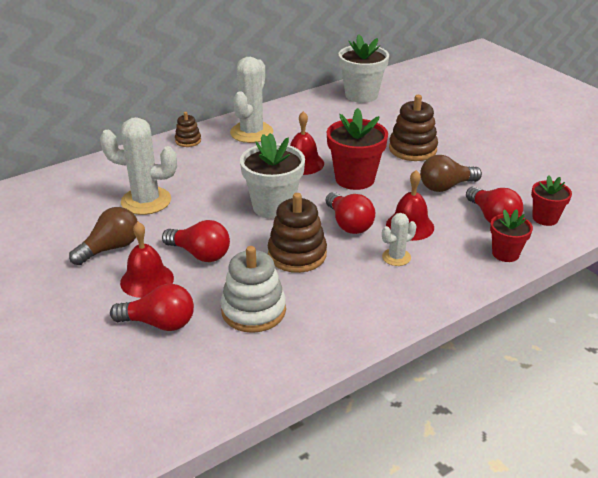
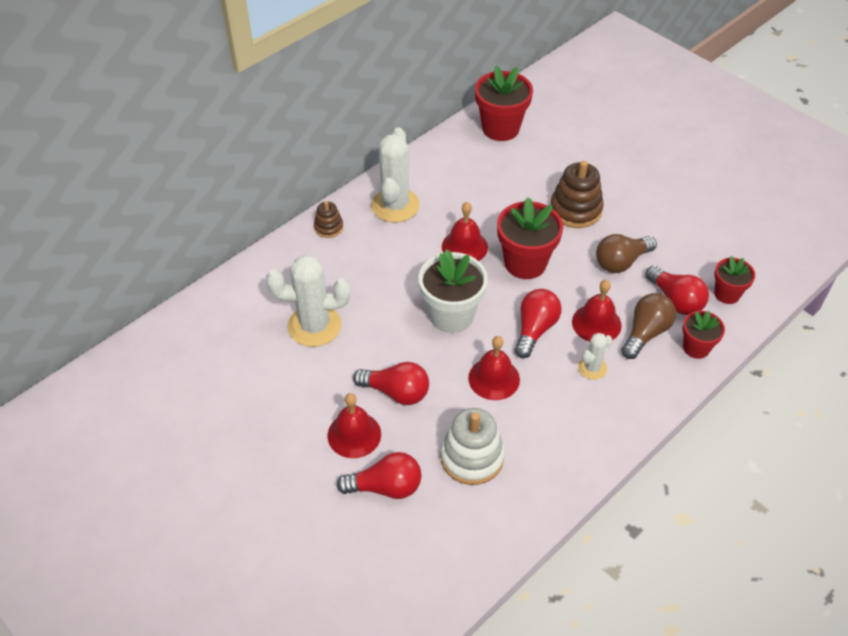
camera: 10 degrees left, 15 degrees up
brown light bulb [69,207,138,265] -> brown light bulb moved to [621,293,676,359]
brown stacking toy [268,193,327,273] -> red bell [468,336,520,400]
red light bulb [326,192,375,234] -> red light bulb turned 120 degrees counterclockwise [514,289,562,358]
white flower pot [338,34,389,103] -> red flower pot [475,66,533,141]

